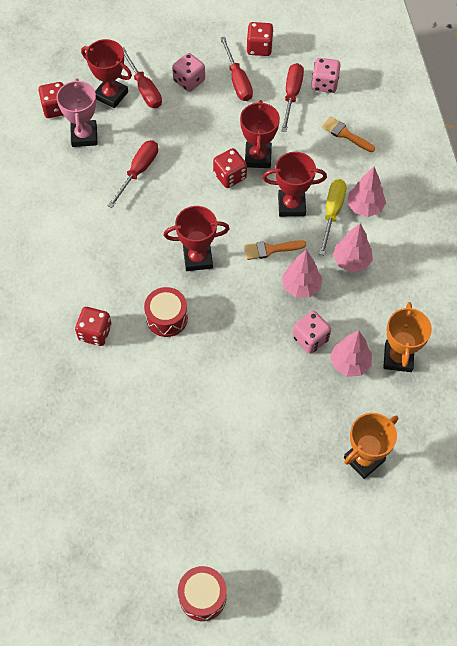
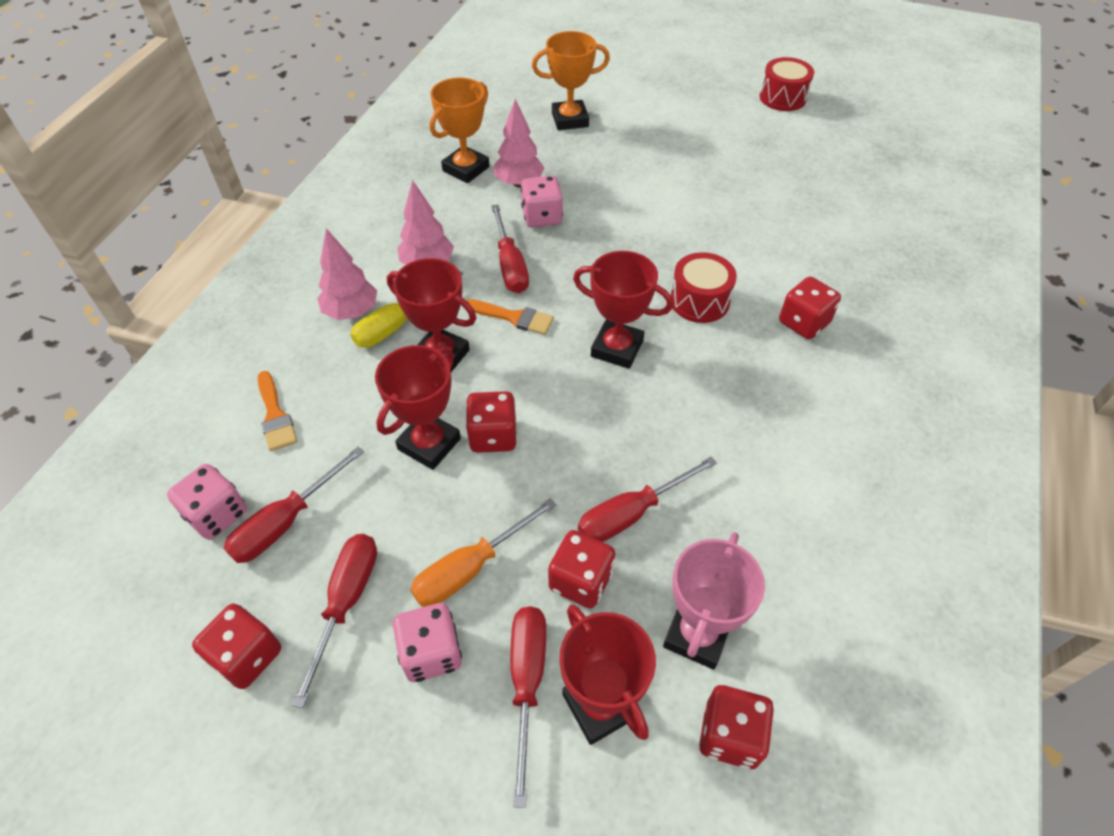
camera: 150 degrees left, 10 degrees down
pink tree [282,250,322,298] -> red screwdriver [491,204,529,293]
none -> orange screwdriver [410,498,556,607]
none -> red dice [548,530,615,608]

